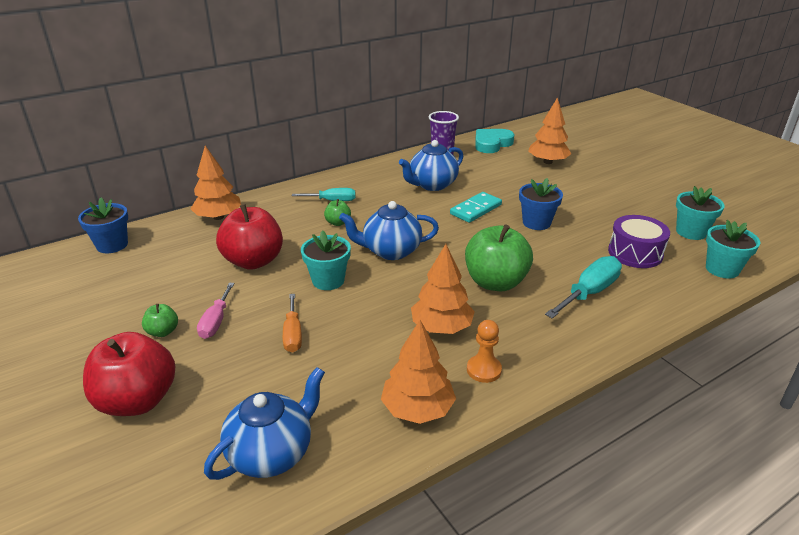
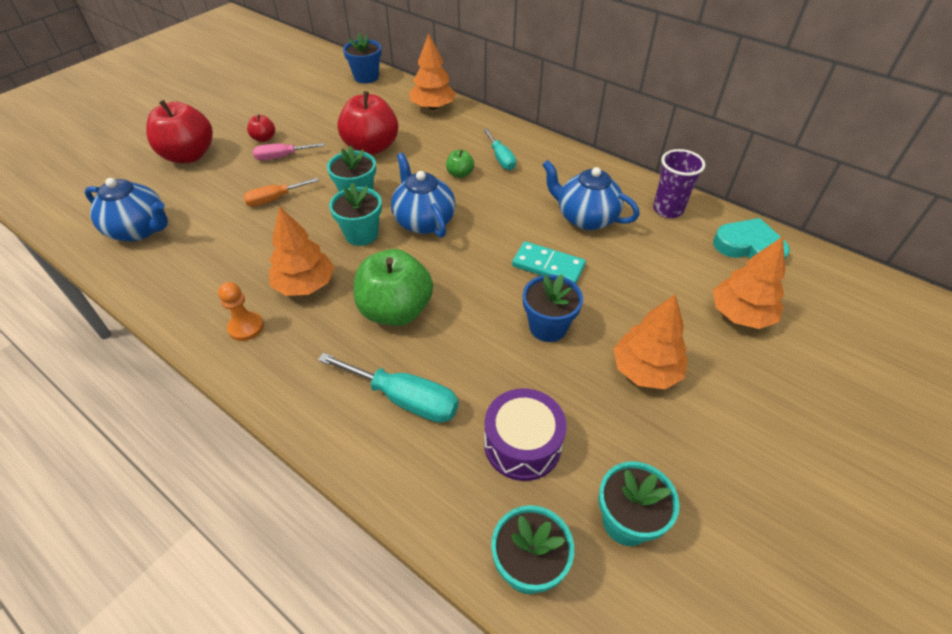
camera: 70 degrees right, 15 degrees up
green apple [142,304,178,337] -> red apple [247,114,275,142]
orange tree [381,320,456,424] -> orange tree moved to [613,294,688,389]
none -> turquoise flower pot [329,183,382,246]

